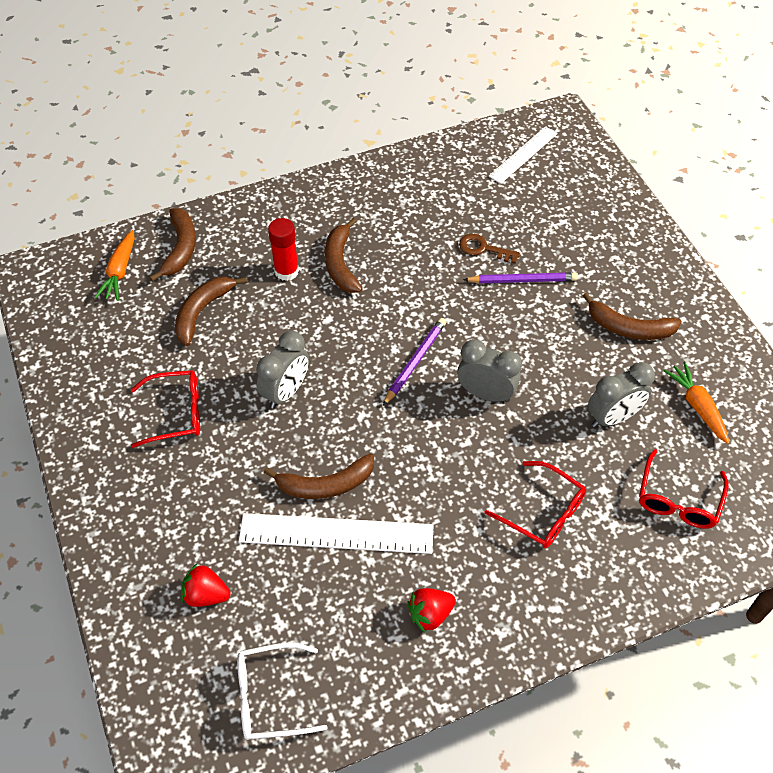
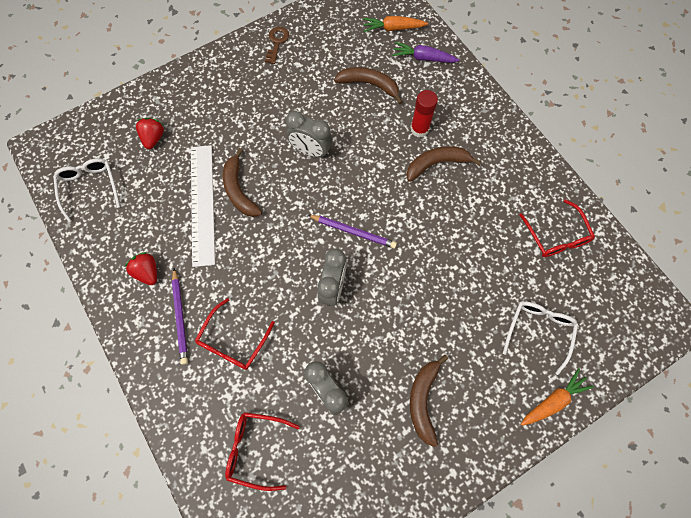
camera: 80 degrees right, 15 degrees up
red glasses [131,370,200,448] -> red glasses moved to [519,199,595,257]
brown banana [149,208,196,282] -> purple carrot [392,42,459,63]
brown key [459,234,520,264] -> brown key moved to [265,27,289,64]
purple pencil [463,272,578,283] -> purple pencil moved to [172,268,188,365]
white ruler [488,126,558,184] -> none
orange carrot [663,362,729,444] -> orange carrot moved to [521,368,594,426]
none -> white glasses [503,301,578,375]

